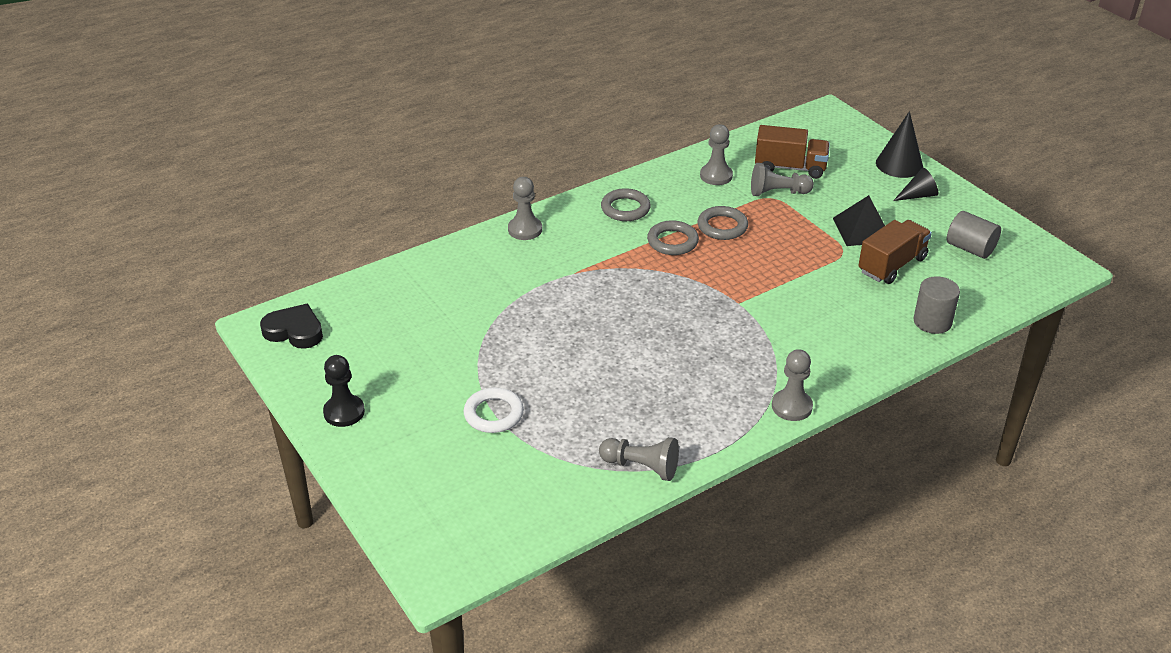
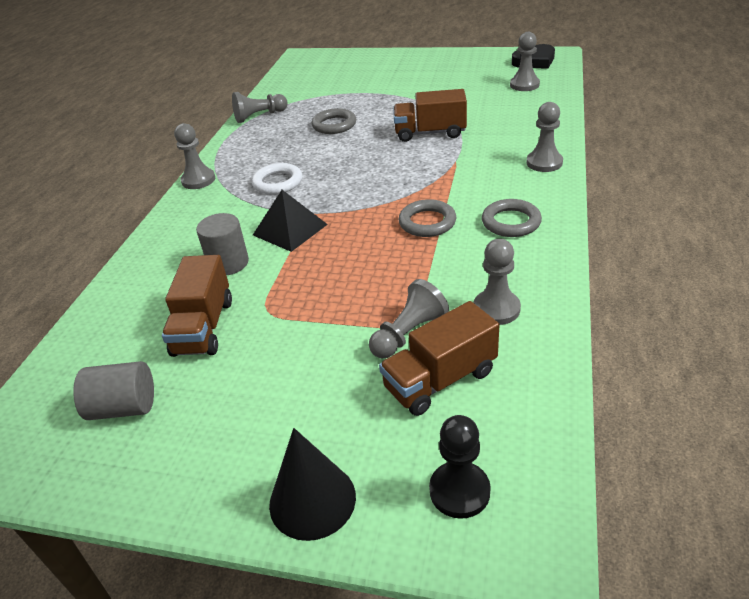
camera: 140 degrees right, 0 degrees up
black pawn [323,355,365,427] -> black pawn moved to [429,415,491,519]
white ring [464,388,524,433] -> white ring moved to [252,163,302,195]
grey ring [698,206,748,240] -> grey ring moved to [312,108,356,134]
black pyramid [833,195,885,246] -> black pyramid moved to [253,190,328,252]
black cone [893,167,938,201] -> none
grey cylinder [913,276,960,334] -> grey cylinder moved to [196,213,249,275]
none -> brown truck [393,89,467,142]
none -> grey pawn [510,32,540,91]

